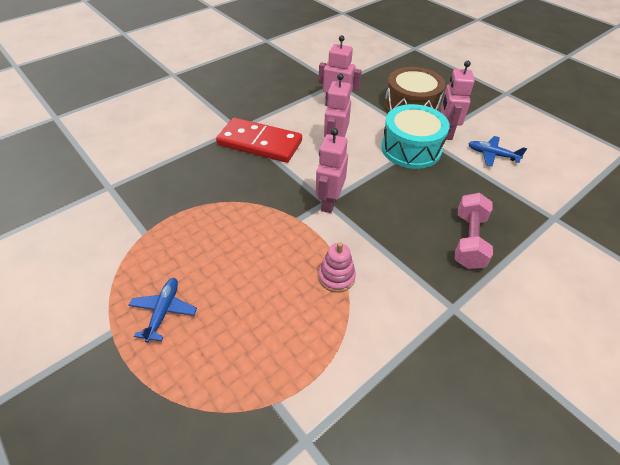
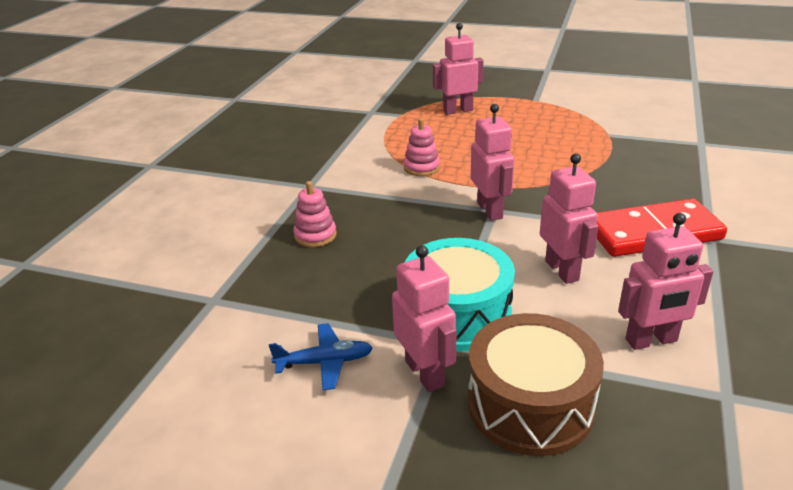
camera: 150 degrees right, 15 degrees down
blue plane [129,278,197,343] -> none
pink dumbbell [455,193,493,269] -> pink stacking toy [294,181,336,247]
none -> pink robot [433,23,484,115]

